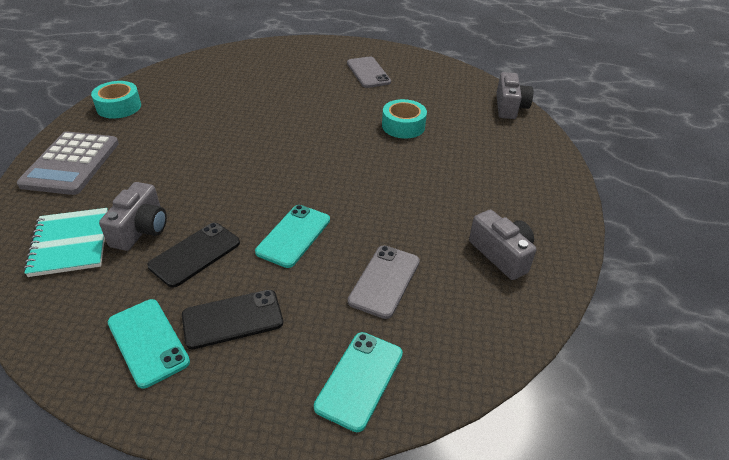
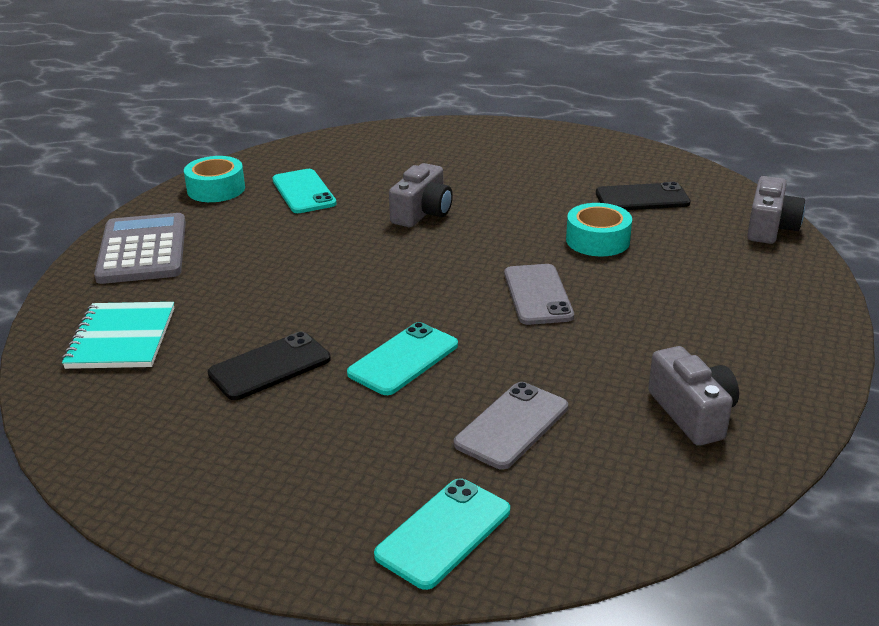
camera: 15 degrees right, 10 degrees down
grey calculator [17,132,119,195] -> grey calculator turned 150 degrees clockwise [94,213,186,284]
grey camera [99,182,167,251] -> grey camera moved to [389,163,453,227]
turquoise phone [108,299,190,389] -> turquoise phone moved to [272,169,337,213]
black phone [182,290,283,349] -> black phone moved to [596,182,691,210]
grey phone [347,57,391,88] -> grey phone moved to [504,264,574,325]

